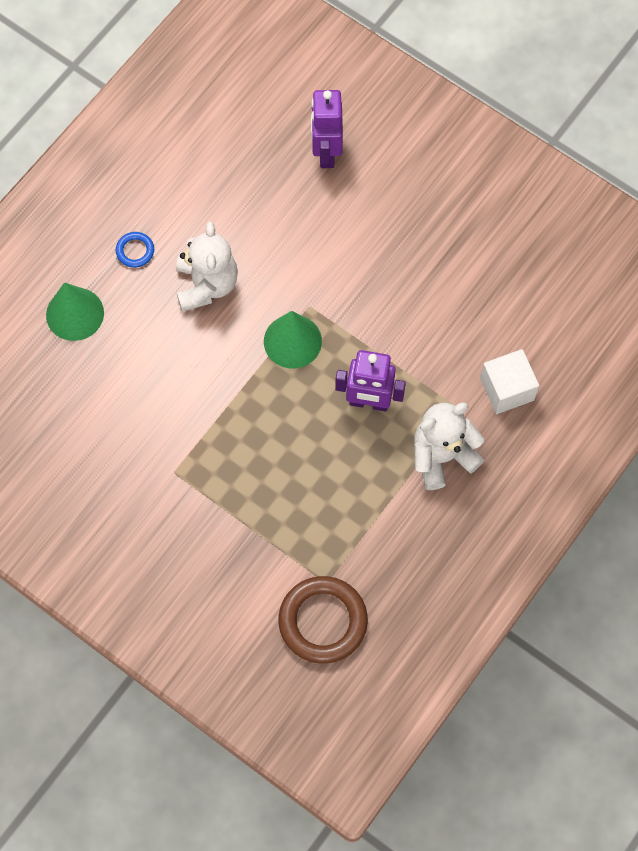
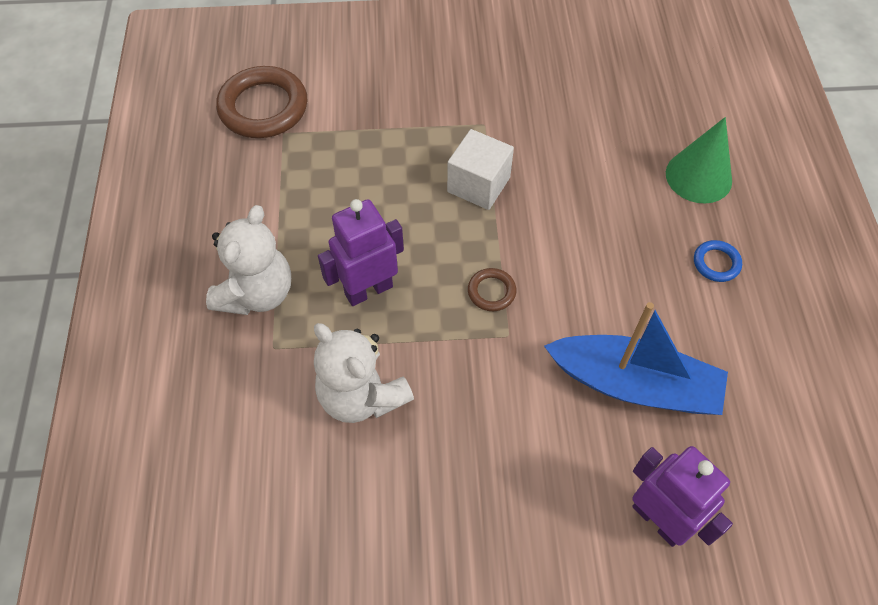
camera: 140 degrees right, 10 degrees down
white teddy bear [176,221,238,312] -> white teddy bear moved to [314,323,414,423]
green cone [264,311,322,368] -> brown ring [468,268,516,311]
white cube [480,349,539,414] -> white cube moved to [447,129,514,210]
none -> blue boat [544,302,728,415]

